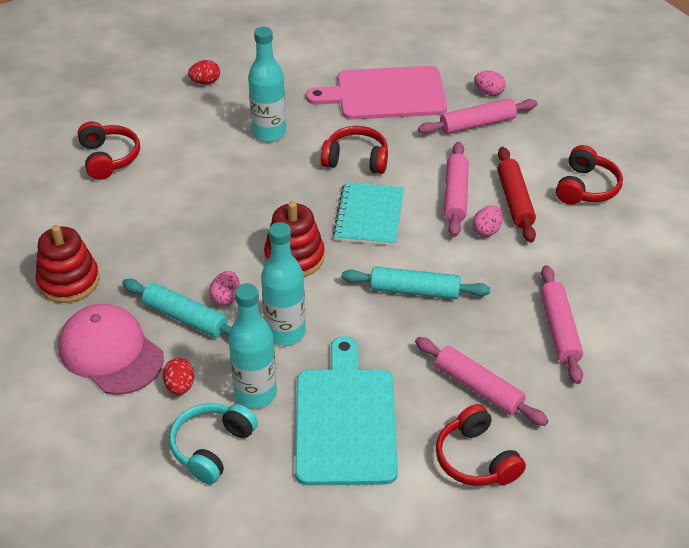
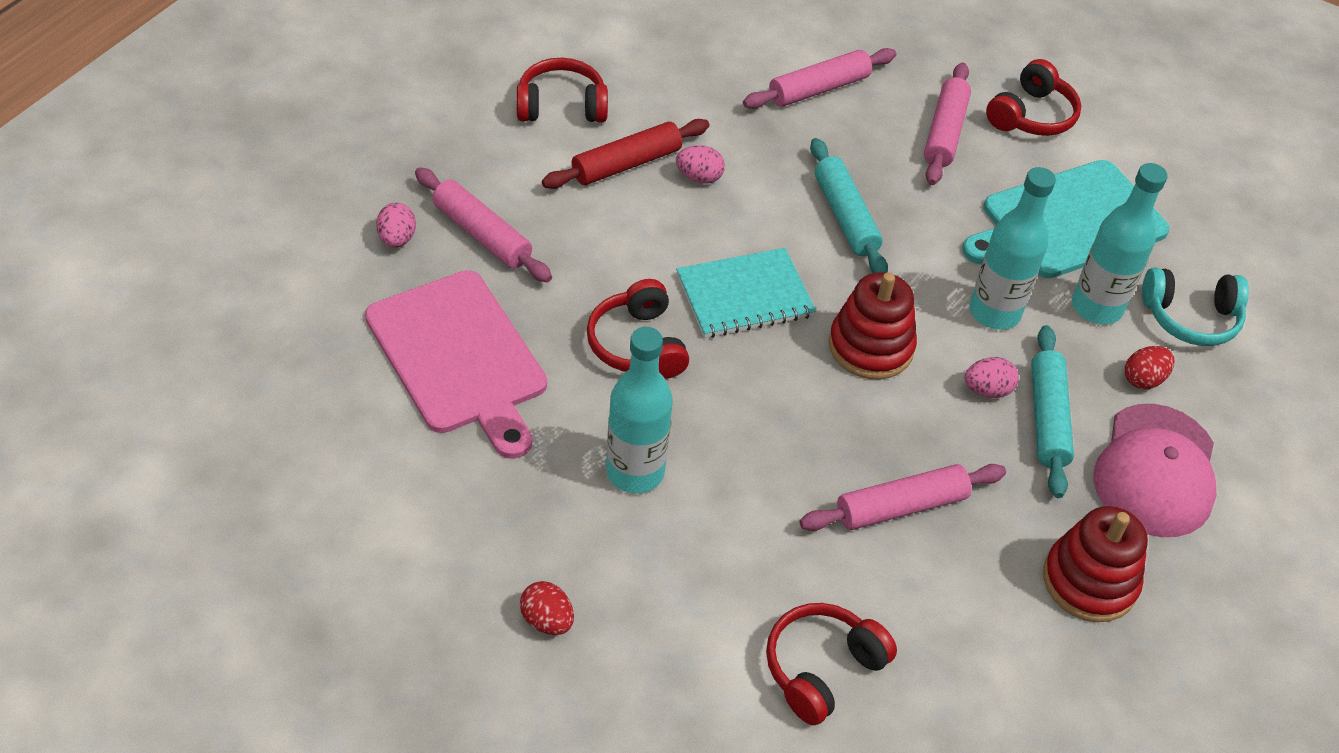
camera: 120 degrees left, 5 degrees up
pink rolling pin [444,142,469,237] -> pink rolling pin moved to [799,464,1006,531]

